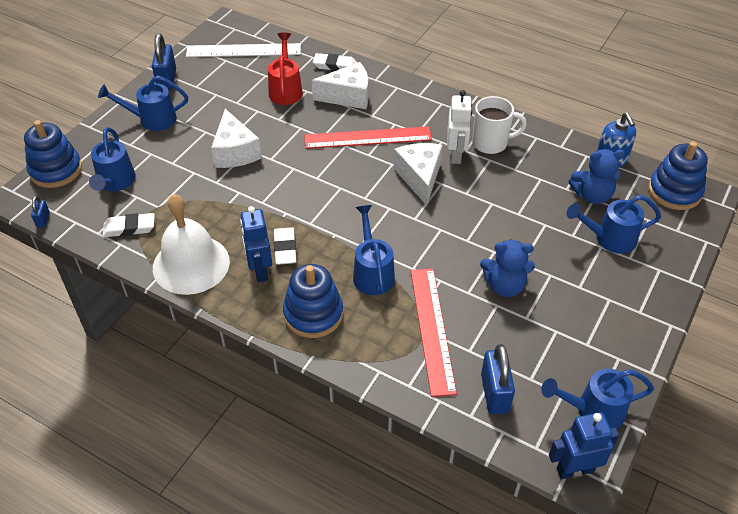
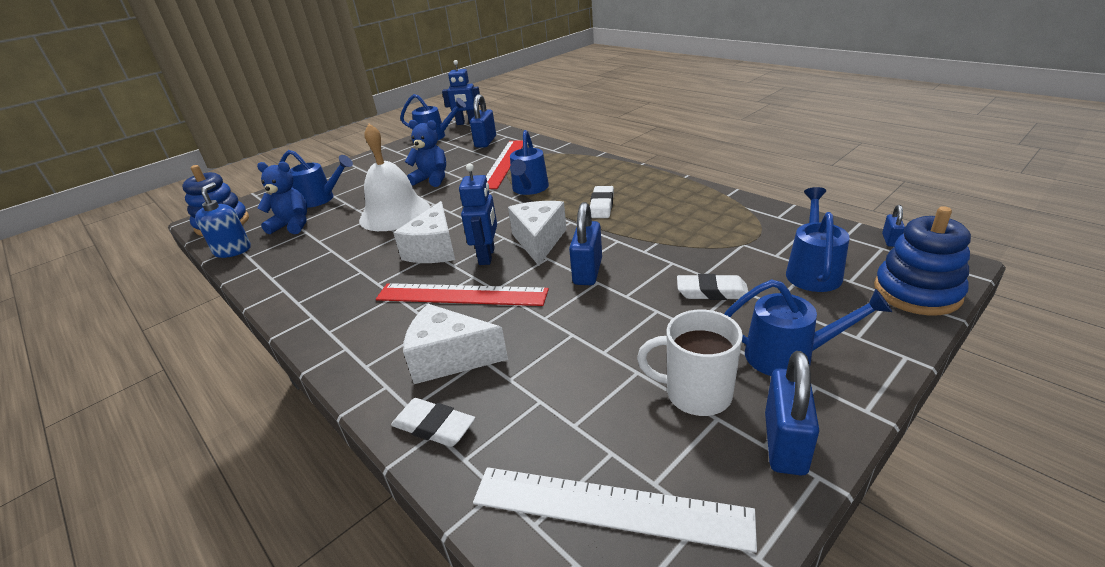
camera: 160 degrees left, 15 degrees down
white eraser [103,213,155,237] -> white eraser moved to [677,274,749,300]
white bell [153,194,230,295] -> white bell moved to [359,124,430,231]
white cheese [211,109,262,168] -> white cheese moved to [508,201,567,266]
blue robot [240,206,272,282] -> blue robot moved to [459,164,497,265]
red watering can [268,33,303,105] -> none
blue stacking toy [283,264,343,338] -> none
white robot [447,90,472,164] -> none
white mug [472,96,527,154] -> white mug moved to [637,310,743,416]
none -> blue padlock [569,202,602,285]

